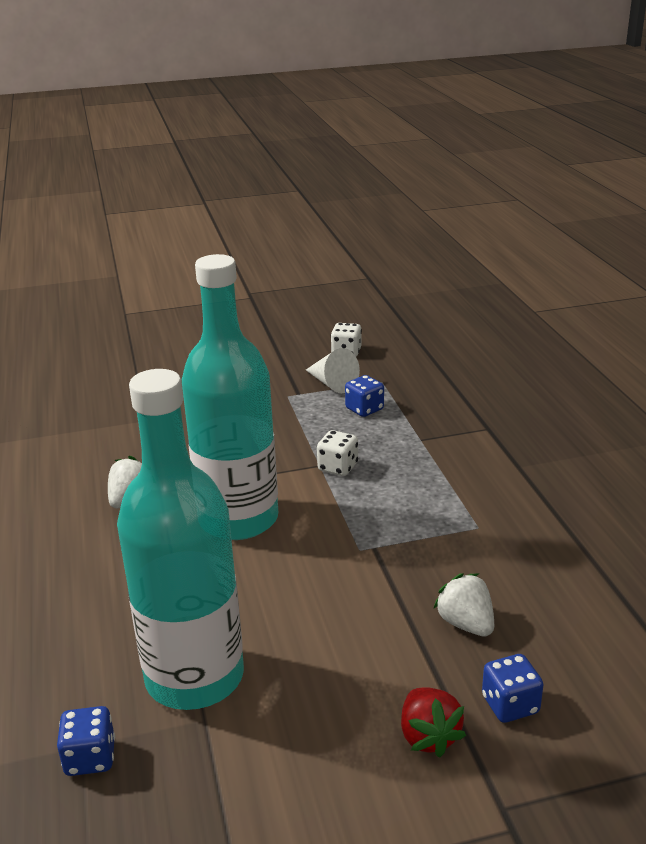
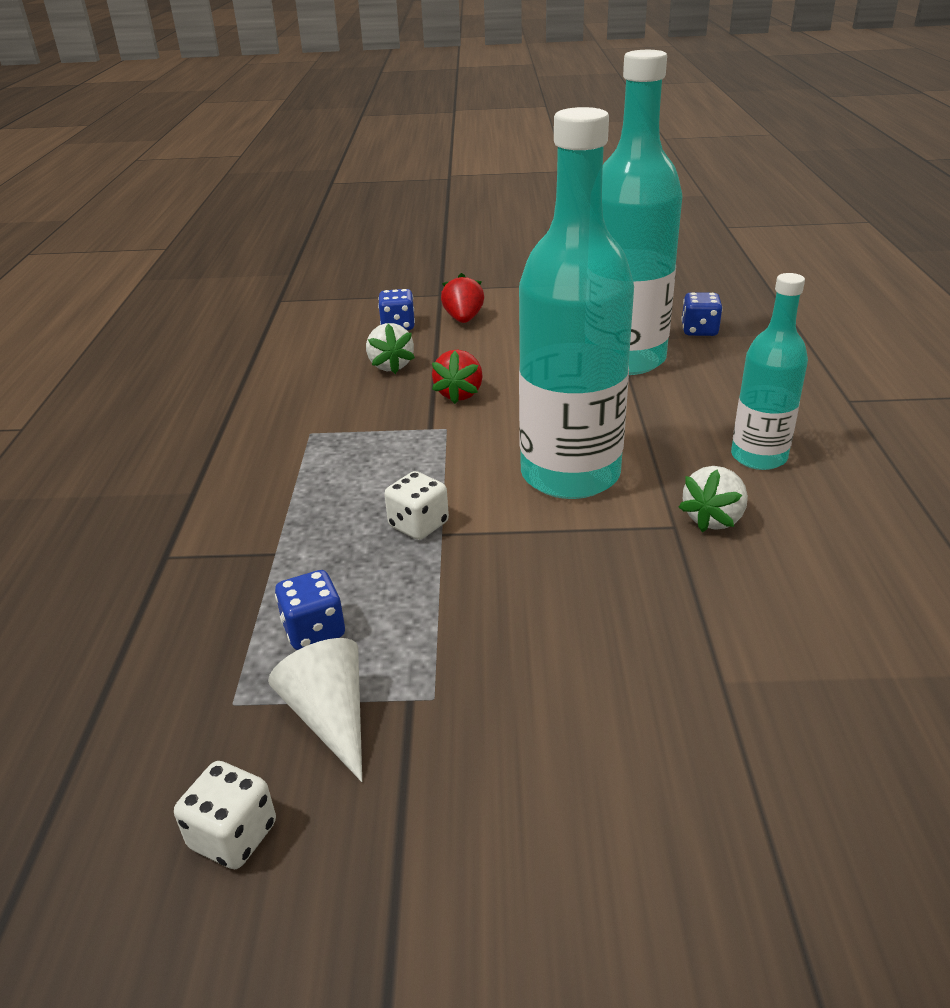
camera: 165 degrees left, 5 degrees up
none -> red strawberry [432,349,483,404]
none -> turquoise bottle [731,273,808,470]

